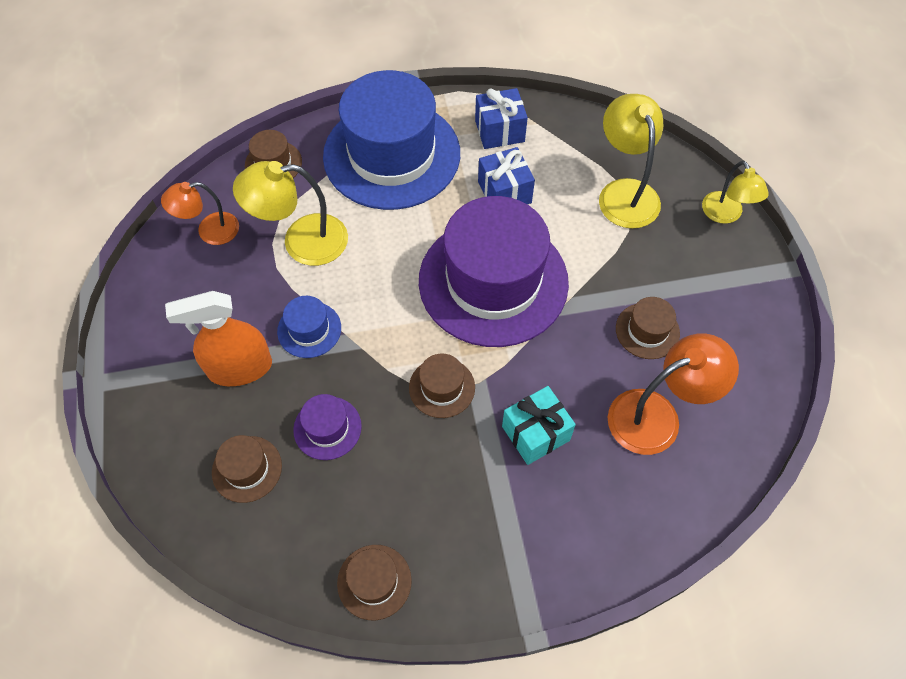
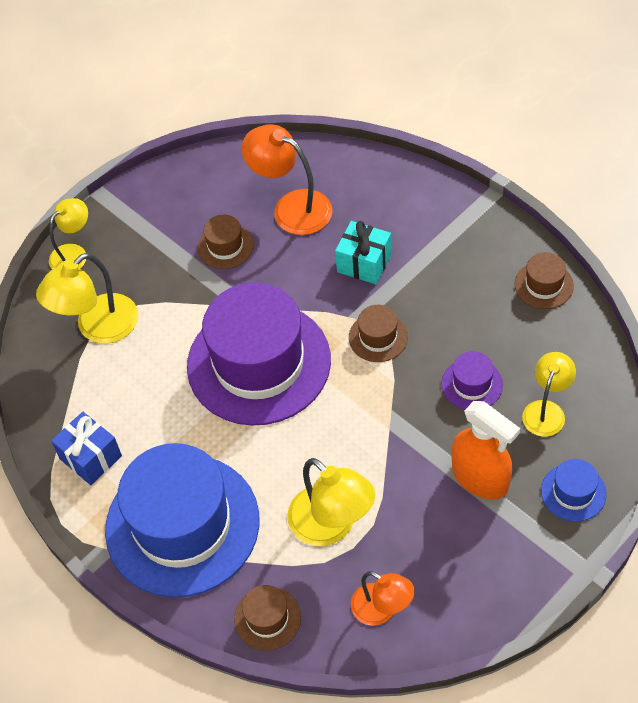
camera: 120 degrees left, 5 degrees down
brown hat [212,435,282,503] -> yellow lamp [522,352,576,437]
blue hat [277,296,341,358] -> blue hat moved to [541,459,606,522]
blue gift [478,147,535,204] -> none

